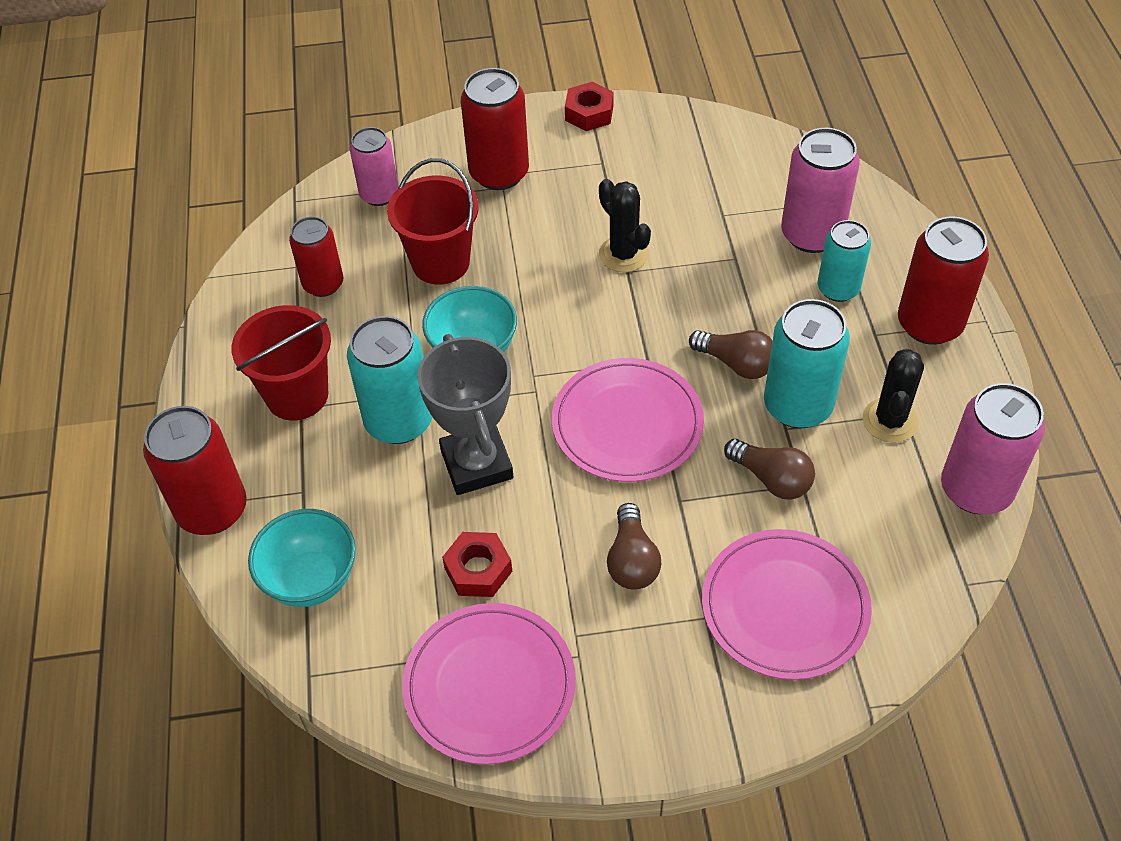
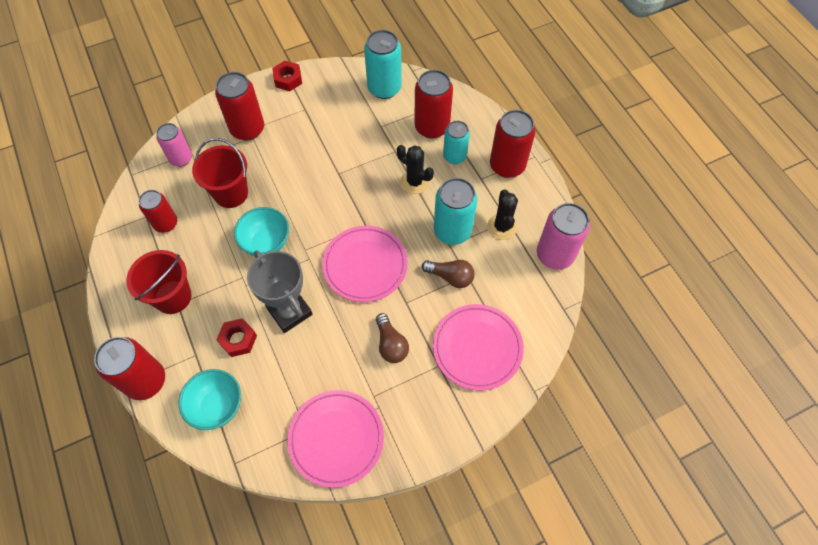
camera: 20 degrees left, 10 degrees up
turquoise can [347,316,432,444] -> turquoise can moved to [364,30,402,99]
red nut [442,532,512,597] -> red nut moved to [216,318,257,357]
black cactus [599,179,651,272] -> black cactus moved to [397,145,434,194]
brown light bulb [689,330,773,379] -> none
pink can [781,128,860,253] -> red can [414,70,453,139]

